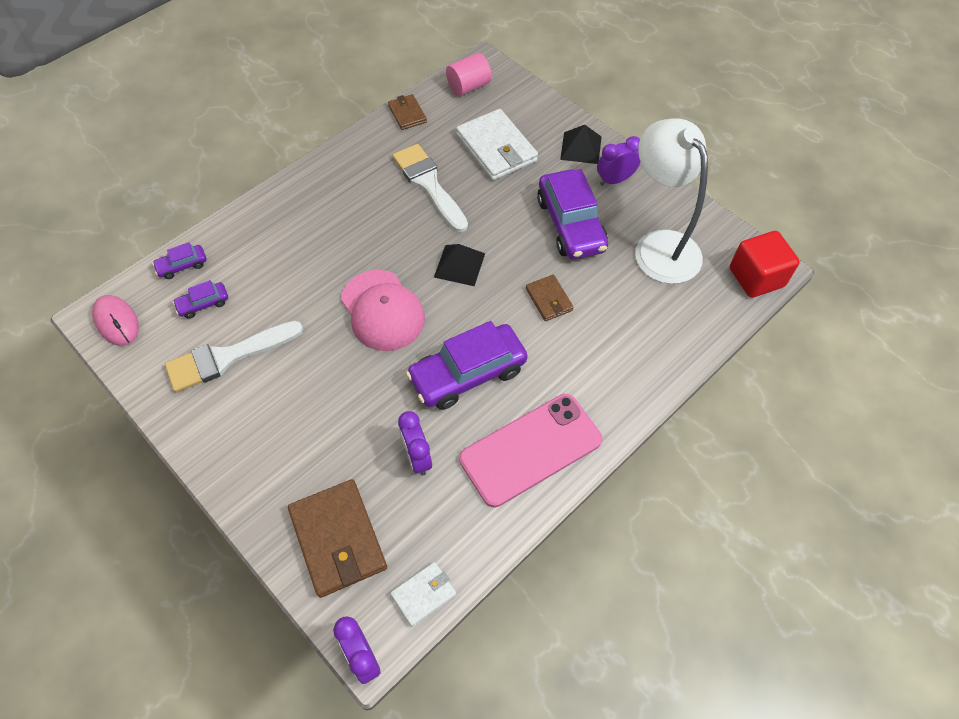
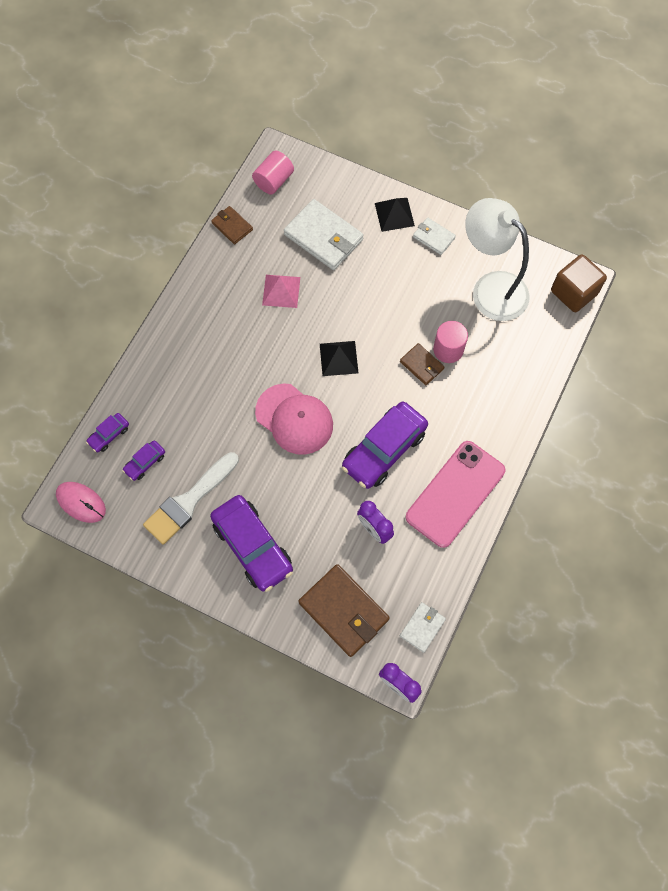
camera: 20 degrees left, 10 degrees up
white brush [392,144,468,232] -> pink pyramid [262,275,300,308]
purple car [537,169,608,259] -> purple car moved to [210,495,293,592]
purple clock [597,136,640,186] -> white wallet [413,218,456,255]
red cube [730,231,800,298] -> brown cube [551,254,607,312]
none -> pink cylinder [433,321,468,363]

